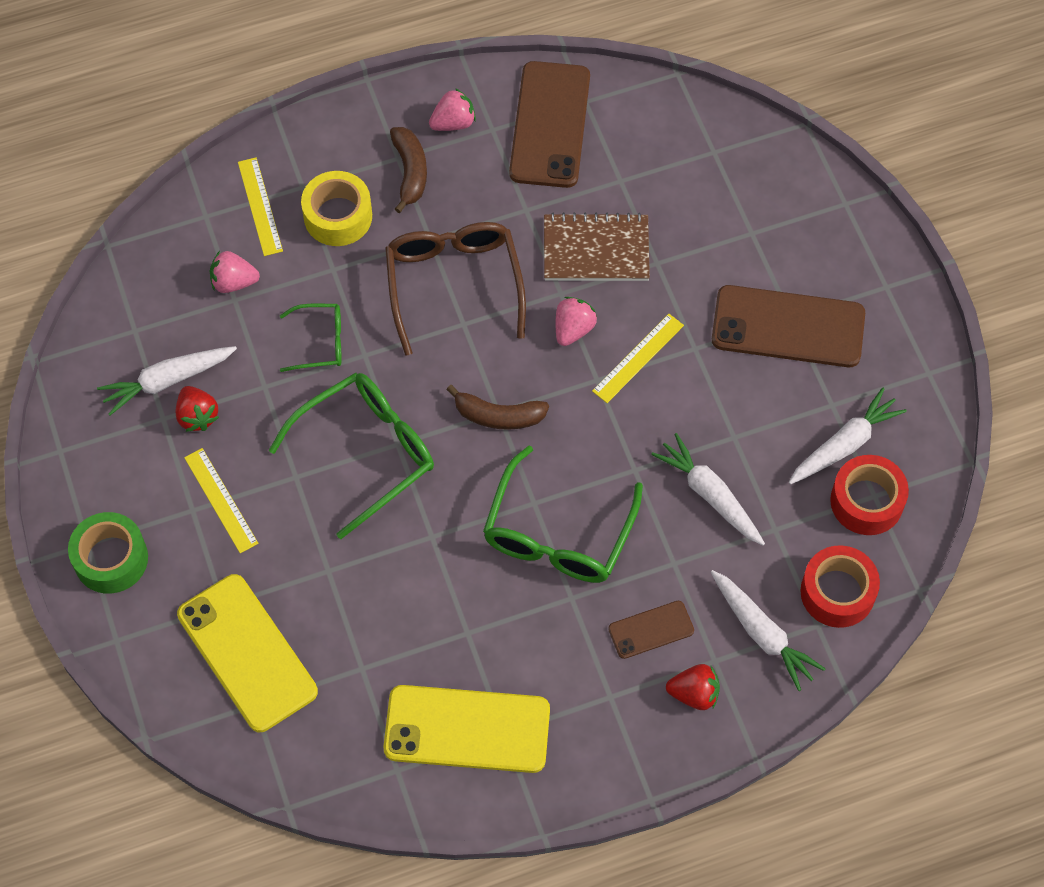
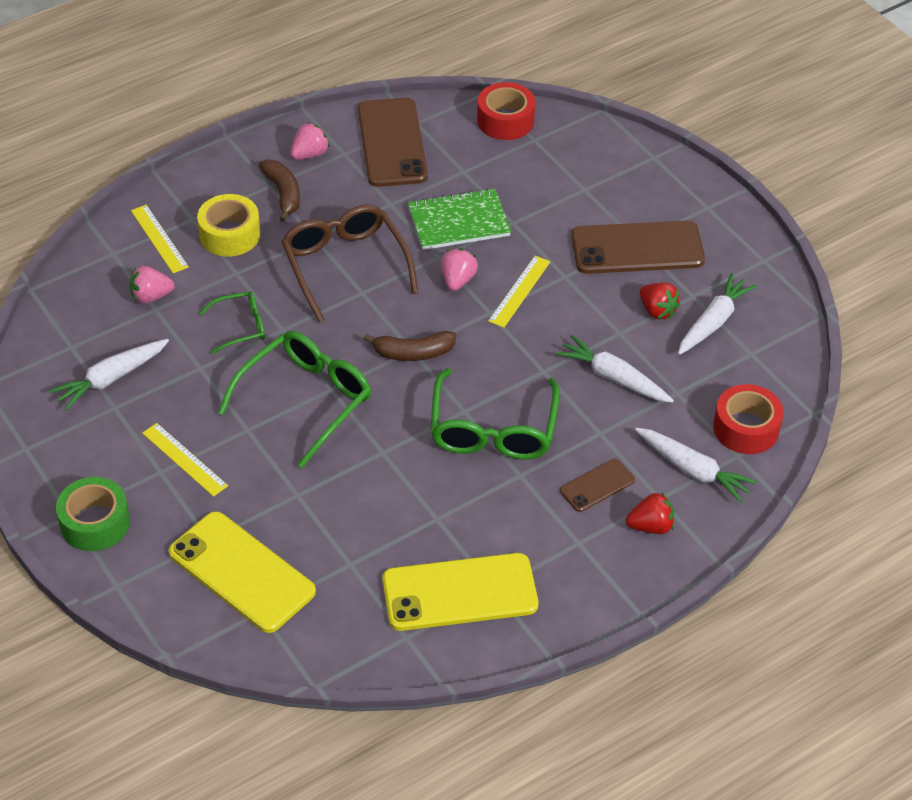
camera: 15 degrees left, 15 degrees down
red strawberry [175,386,219,432] -> red strawberry moved to [640,283,680,319]
brown notebook [544,212,650,281] -> green notebook [408,188,511,250]
red tape [830,455,909,535] -> red tape moved to [477,82,535,140]

